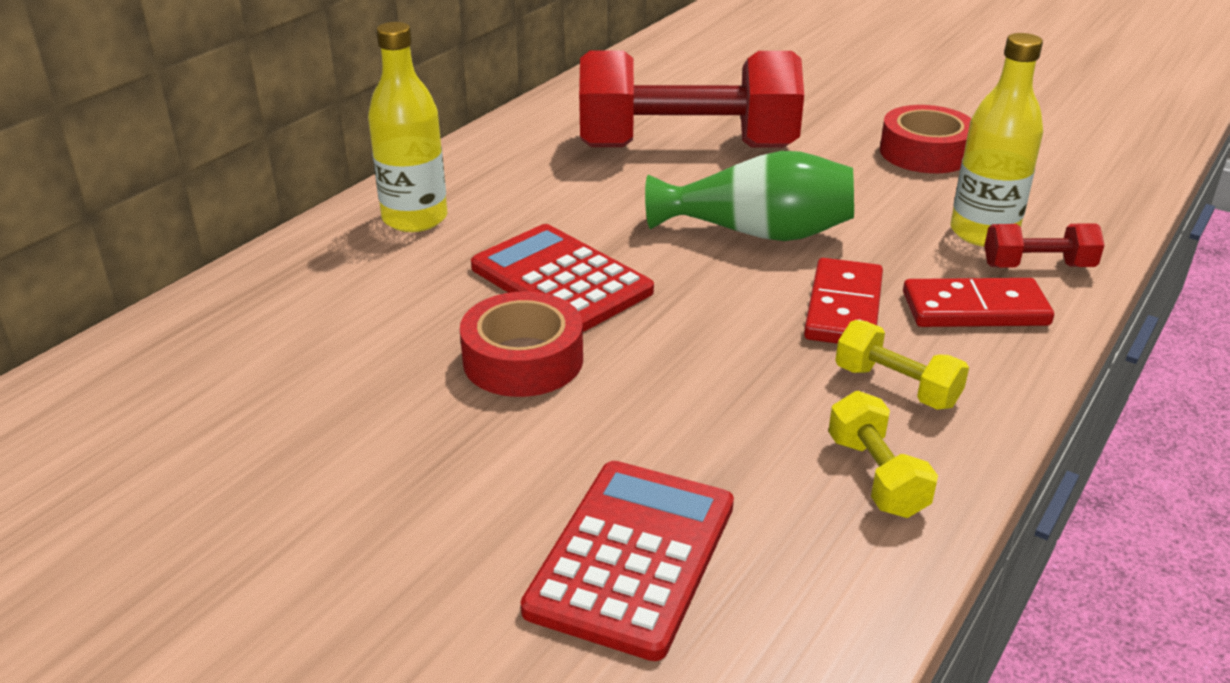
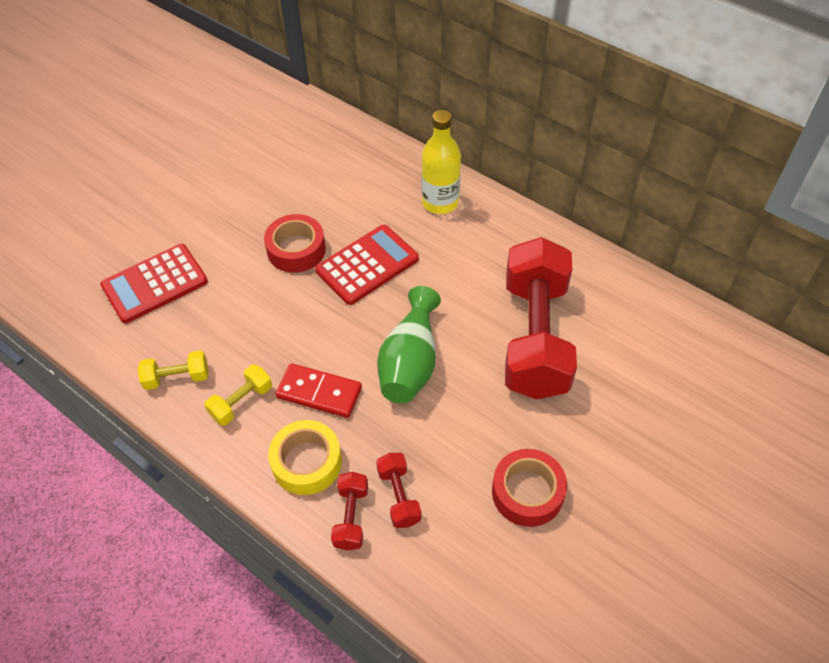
camera: 95 degrees right, 20 degrees up
red calculator [521,461,734,661] -> red calculator turned 120 degrees clockwise [100,244,208,323]
red domino [903,278,1054,327] -> yellow tape [268,420,342,495]
yellow bottle [951,33,1043,247] -> red dumbbell [376,453,422,528]

